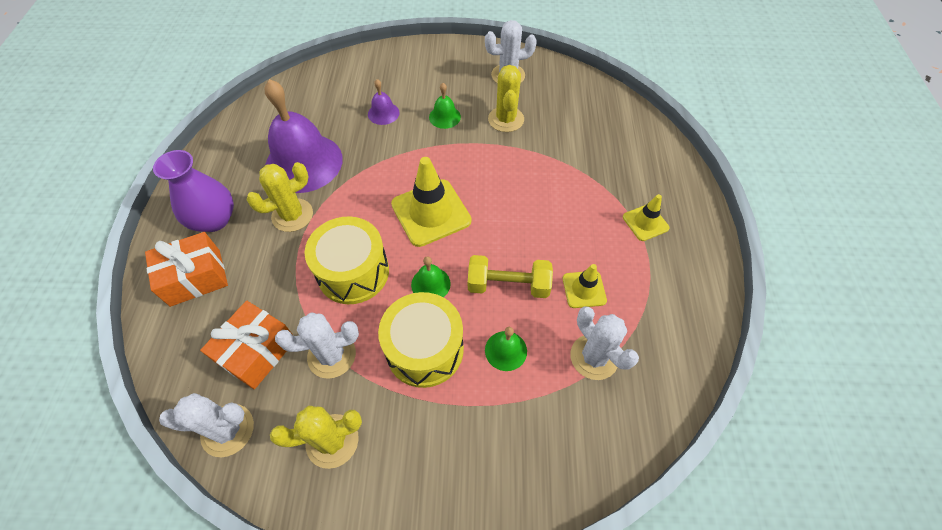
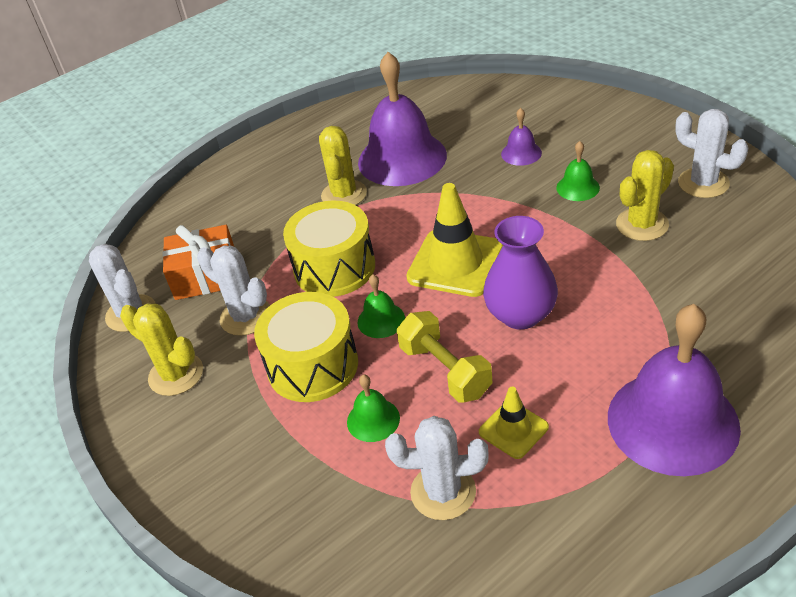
camera: 55 degrees right, 15 degrees down
orange gift [145,232,228,307] -> none
purple vase [153,150,234,232] -> purple vase moved to [483,216,558,329]
yellow cactus [246,162,313,232] -> yellow cactus turned 75 degrees clockwise [319,126,367,205]
white cactus [570,307,639,380] -> white cactus turned 75 degrees clockwise [385,416,489,520]
yellow traffic cone [623,194,669,241] -> purple bell [608,304,741,476]

